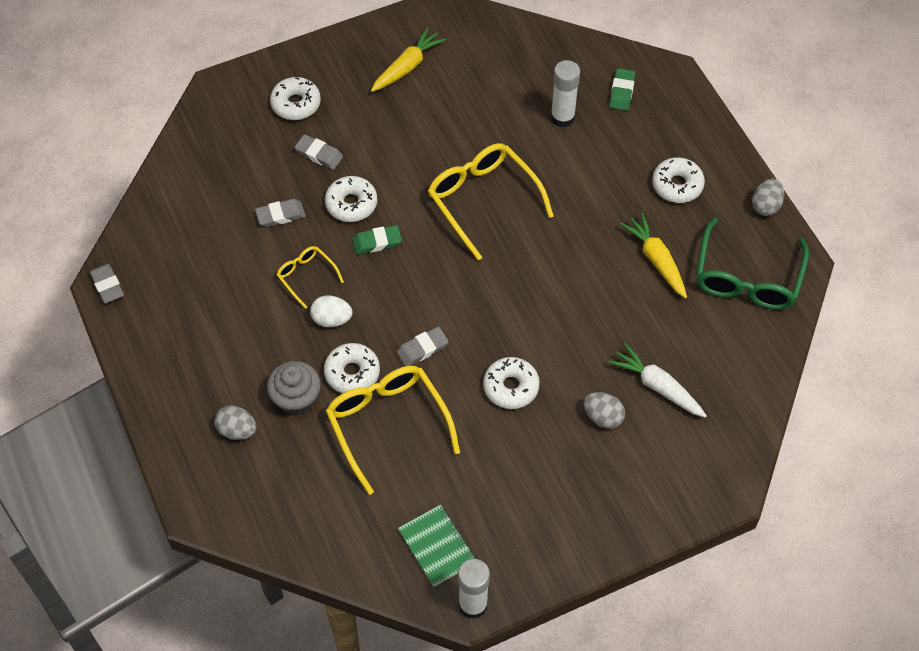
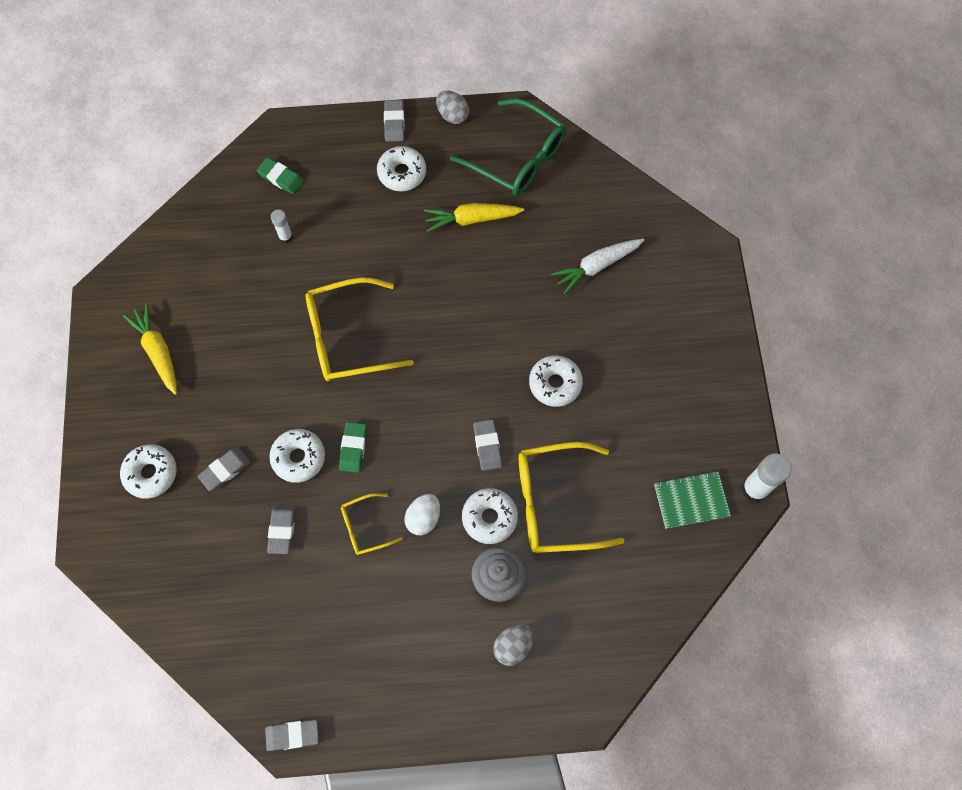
camera: 70 degrees left, 10 degrees up
white glue stick [551,60,580,127] -> white glue stick [271,210,293,243], size x0.57
grey egg [584,392,625,429] -> none
none -> grey eraser [384,100,405,142]

